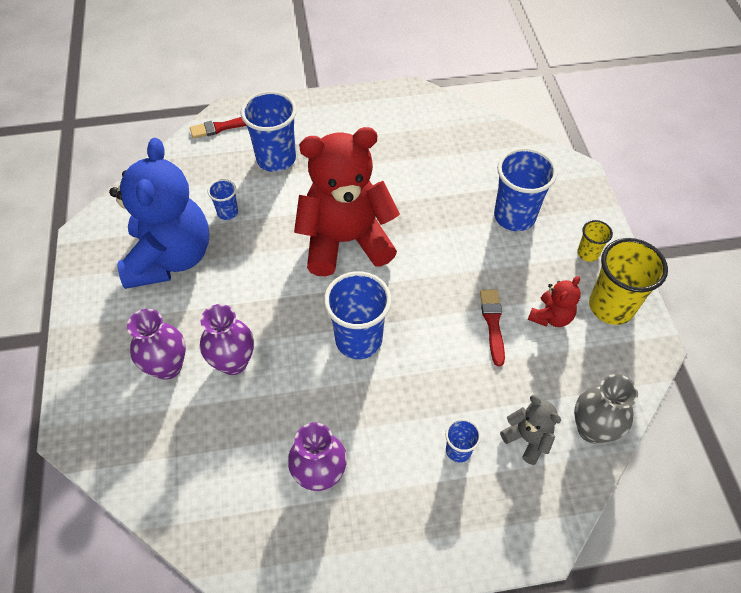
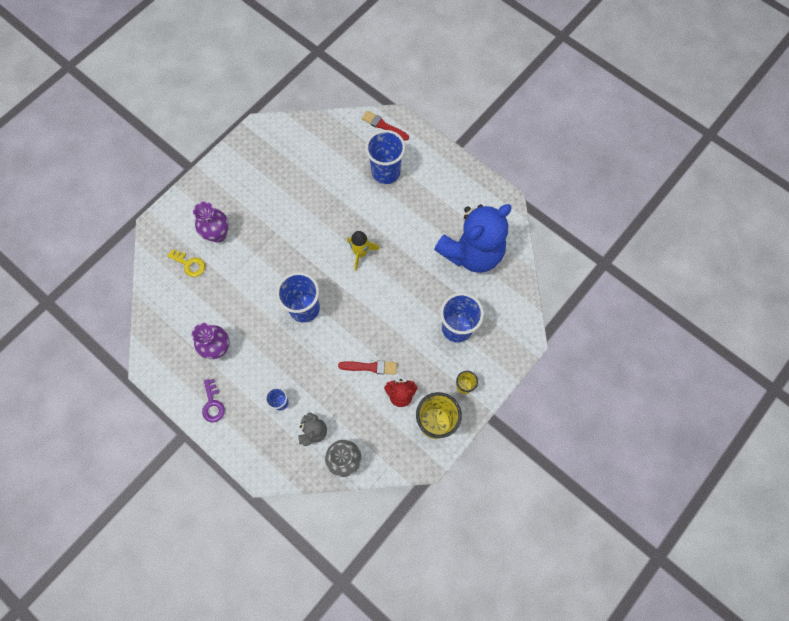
camera: 50 degrees right, 15 degrees up
blue teddy bear [109,138,209,289] -> blue teddy bear moved to [434,204,512,273]
purple vase [200,304,254,375] -> none
blue cup [207,179,238,220] -> none
red teddy bear [294,127,400,276] -> yellow rocket [347,231,380,271]
red brush [480,289,505,366] -> red brush turned 45 degrees clockwise [338,361,397,375]
none -> yellow key [167,249,205,277]
none -> purple key [202,379,225,422]

